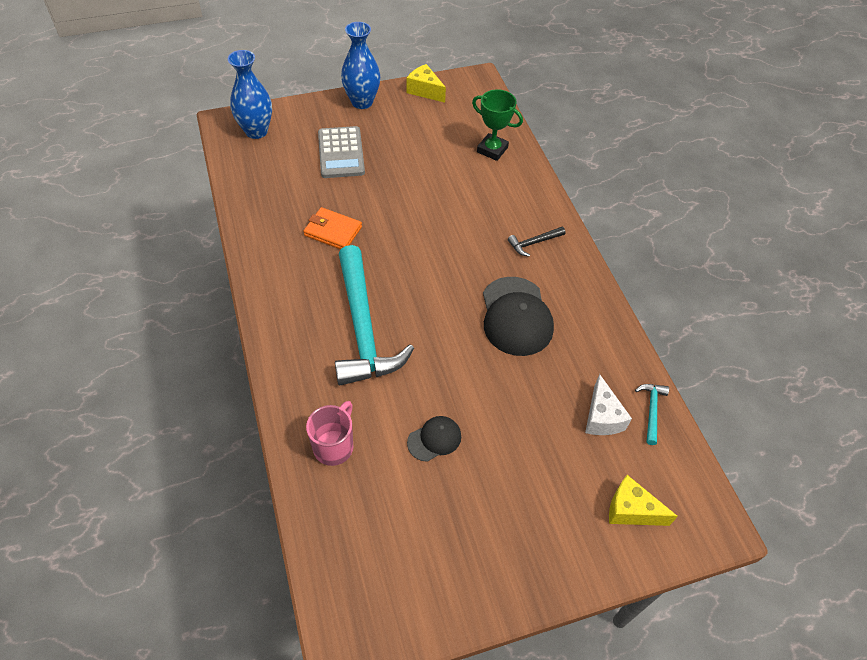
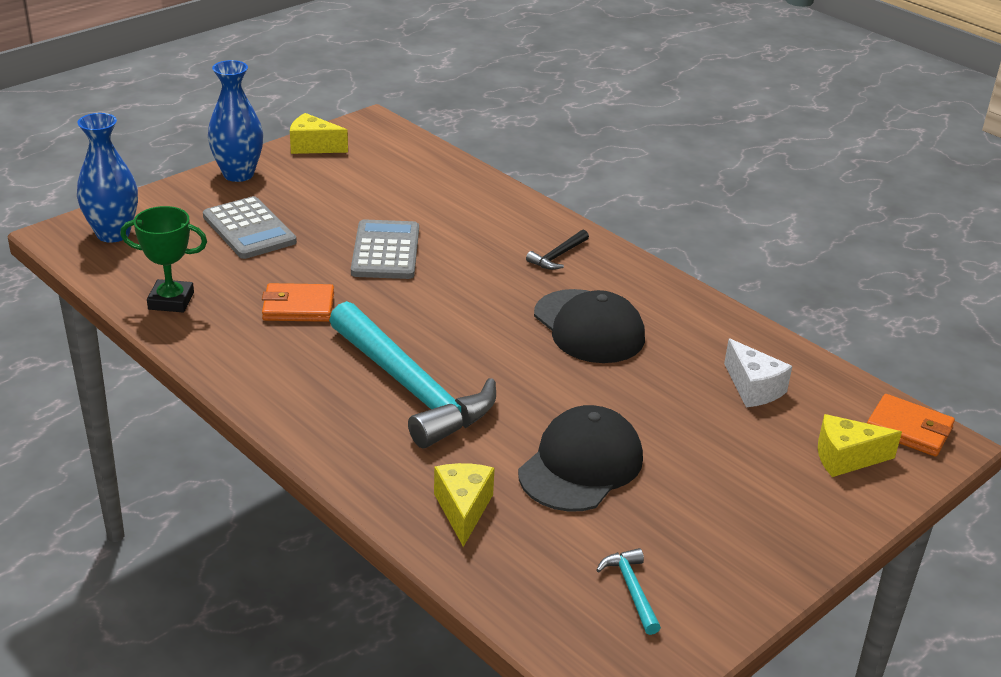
camera: 25 degrees left, 20 degrees down
pink mug [306,401,353,466] -> yellow cheese [434,463,495,547]
black cap [407,416,461,462] -> black cap [518,405,643,512], size x1.89
green trophy [472,89,523,161] -> green trophy moved to [120,206,207,312]
turquoise hammer [635,384,669,445] -> turquoise hammer moved to [596,548,661,635]
none -> grey calculator [351,219,419,279]
none -> orange wallet [867,394,955,457]

